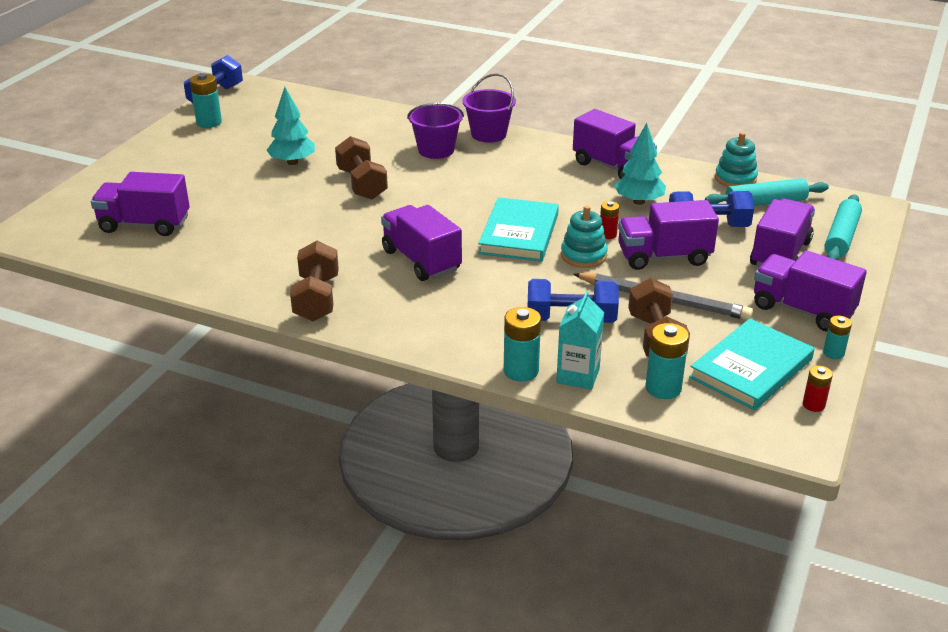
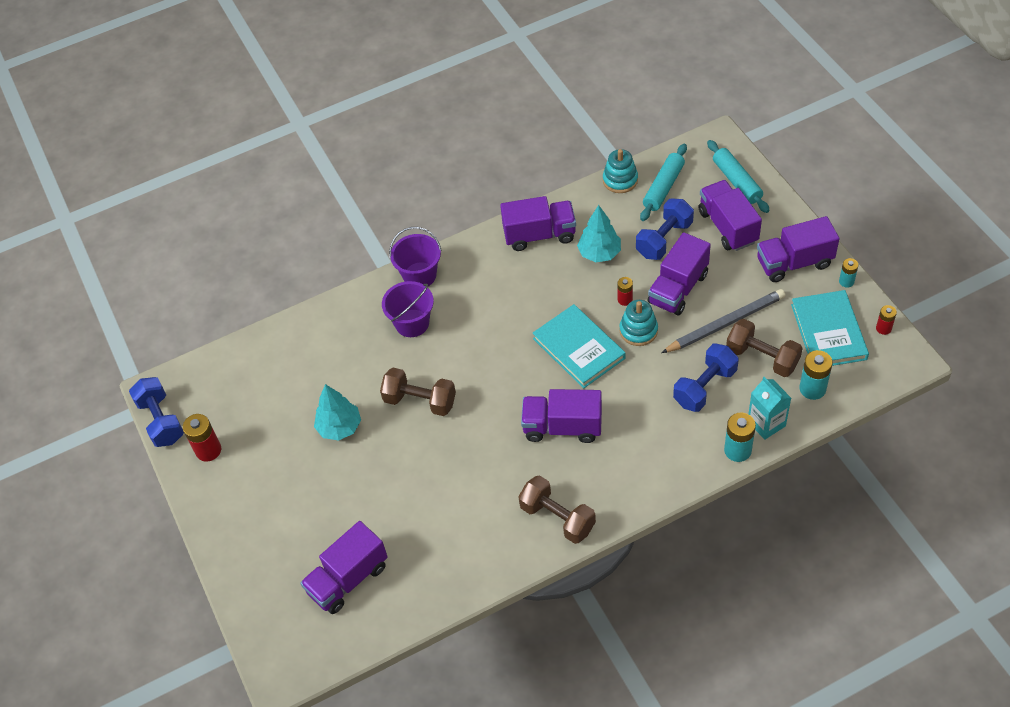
camera: 45 degrees left, 20 degrees up
turquoise battery [190,73,222,128] -> red battery [183,414,221,462]

